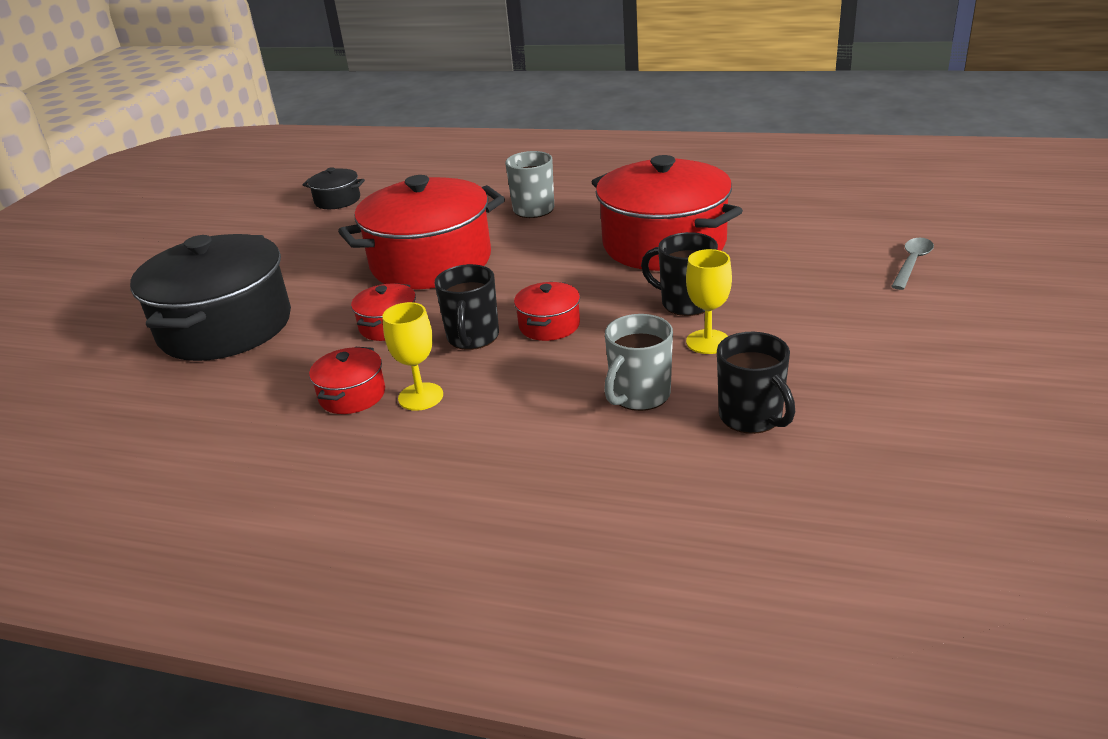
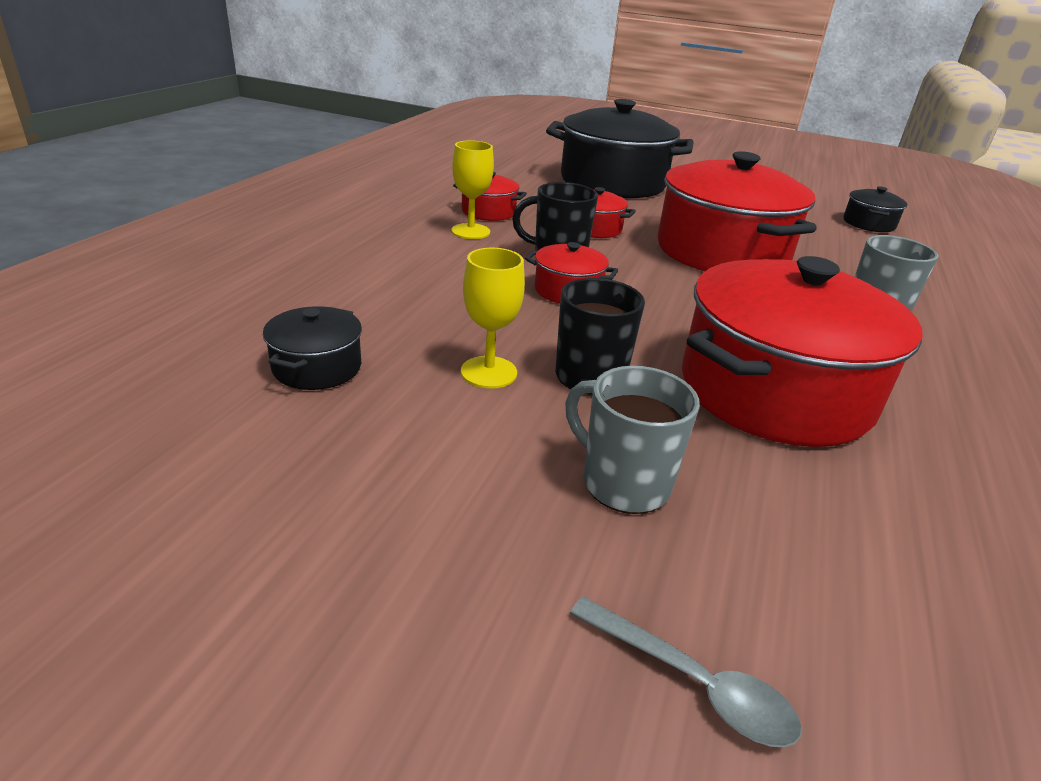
camera: 90 degrees right, 0 degrees up
grey mug [604,314,673,411] -> grey mug moved to [565,366,700,514]
black mug [717,332,795,434] -> black pot [263,306,362,390]

